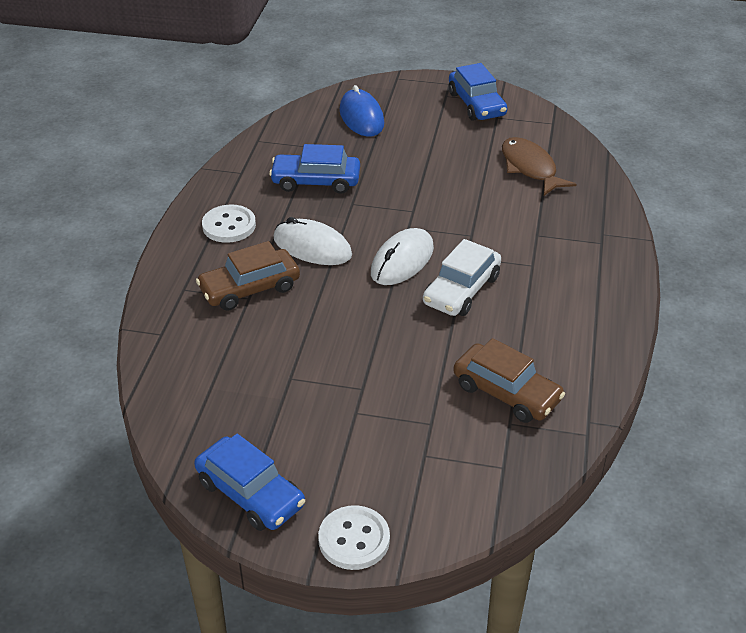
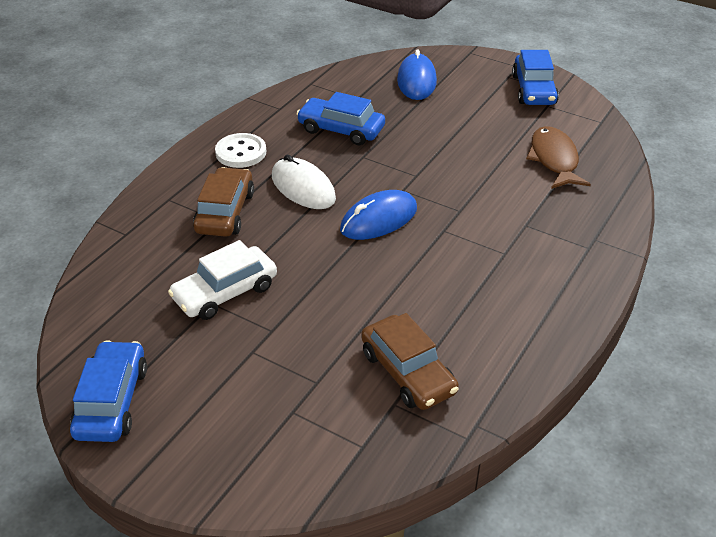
camera: 20 degrees right, 0 degrees up
blue car [194,434,305,531] -> blue car turned 150 degrees counterclockwise [70,340,147,442]
brown car [196,241,300,311] -> brown car turned 105 degrees clockwise [193,167,254,237]
white button [318,505,390,570] -> none
white mouse [371,228,434,285] -> blue mouse [340,190,417,240]
white car [423,239,501,316] -> white car moved to [168,240,277,320]

